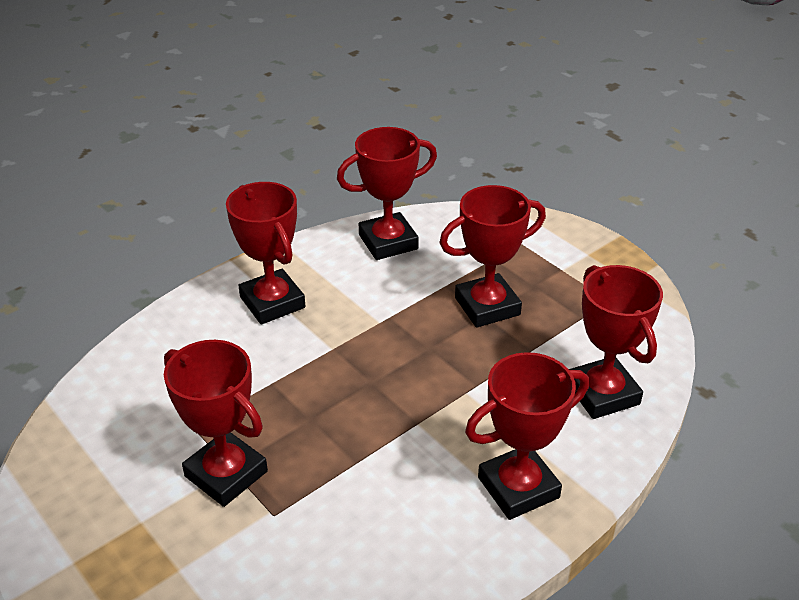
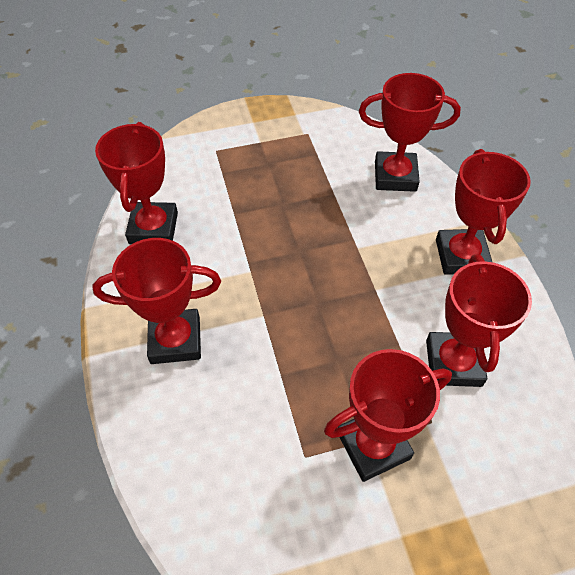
camera: 65 degrees left, 15 degrees up
red trophy [439,185,546,328] -> red trophy moved to [426,254,532,387]

